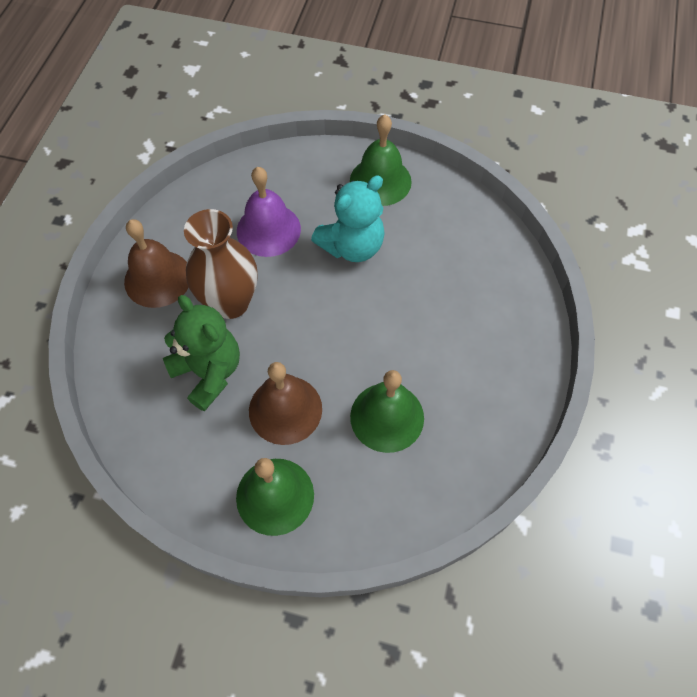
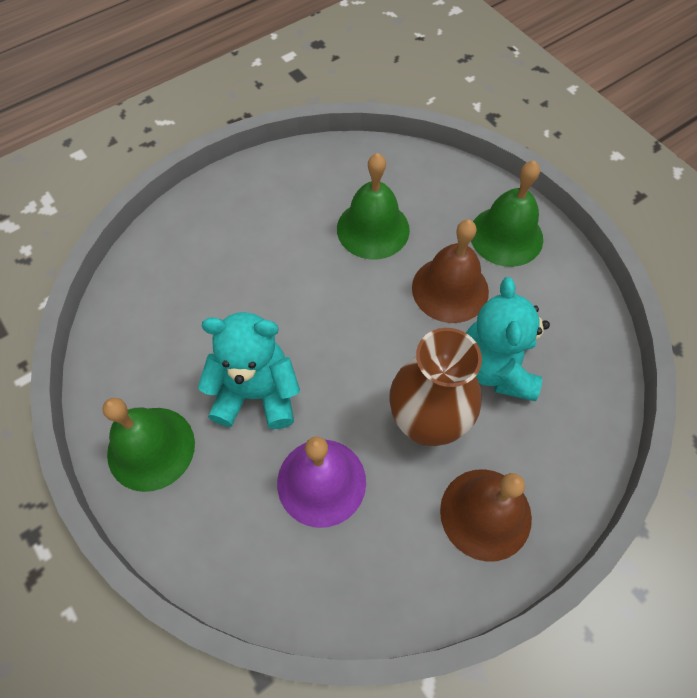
camera: 140 degrees left, 0 degrees up
green teddy bear [163,295,240,412] -> turquoise teddy bear [466,277,550,401]

